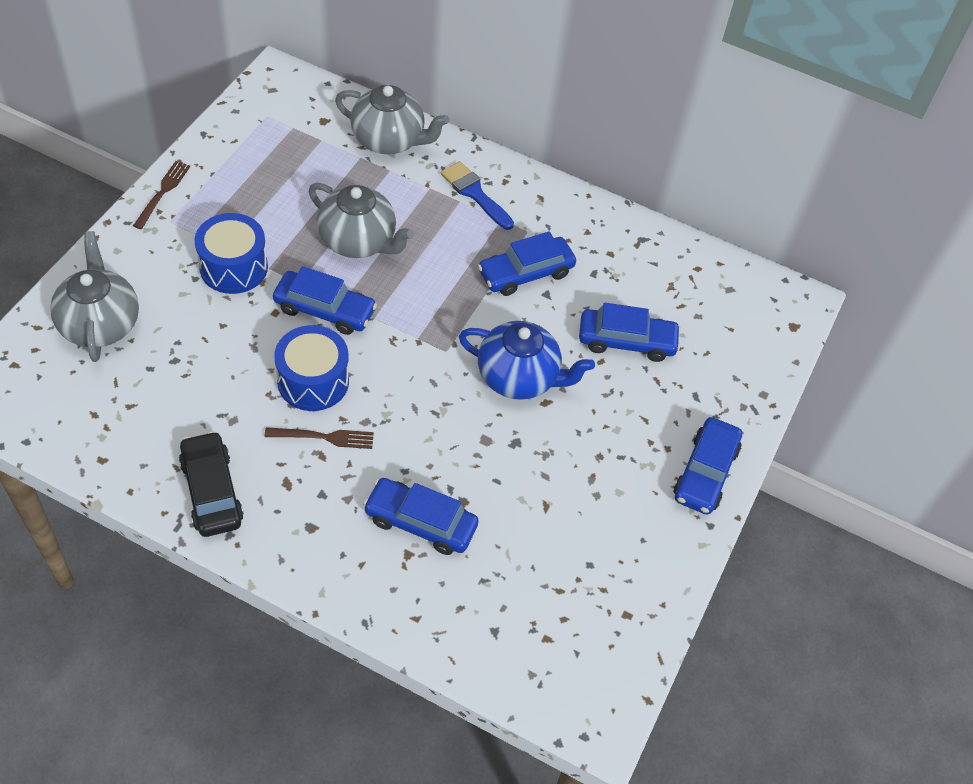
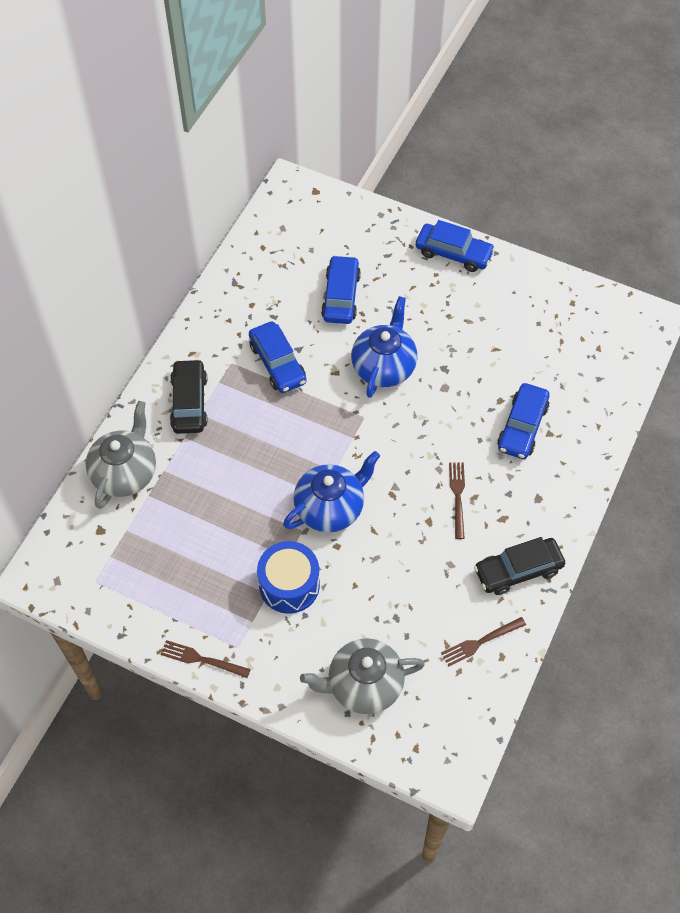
camera: 85 degrees left, 5 degrees up
blue car [273,266,377,335] -> blue teapot [283,451,380,532]
blue drum [274,325,349,411] -> none
grey teapot [309,183,414,258] -> none
blue brush [441,161,514,230] -> black car [170,359,208,434]
none -> brown fork [441,617,526,666]

